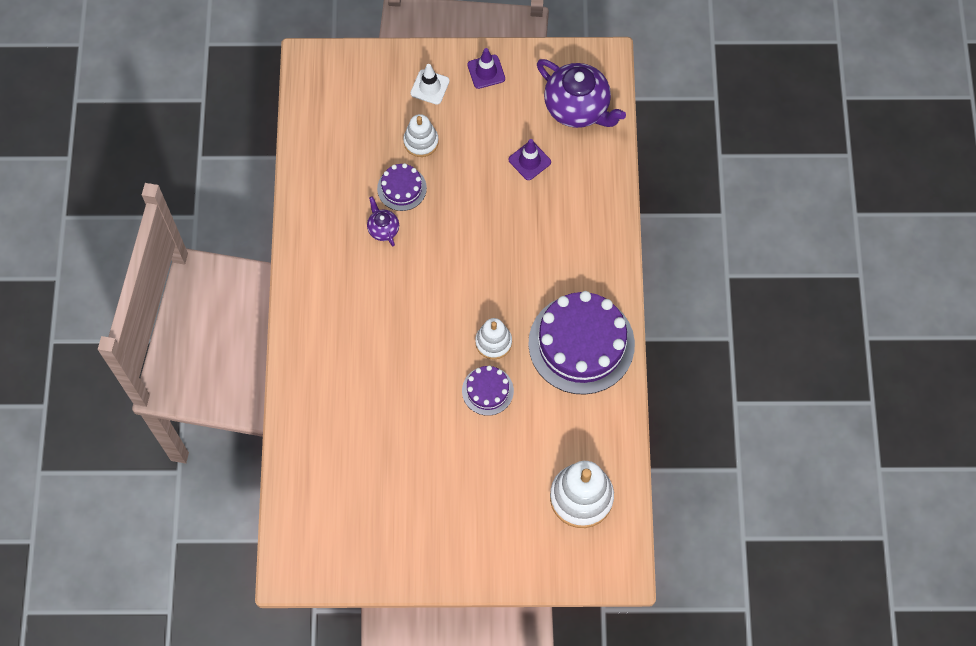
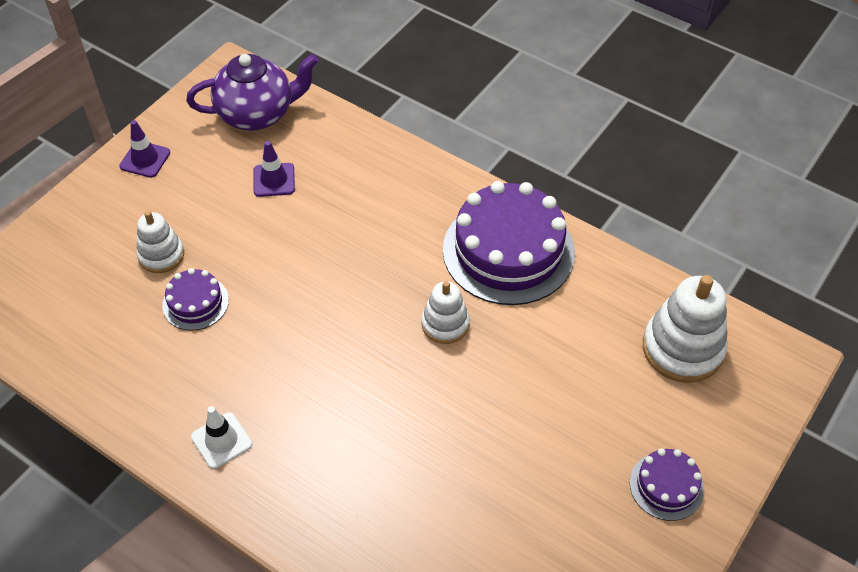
camera: 55 degrees left, 15 degrees down
purple teapot [367,196,399,246] -> none
white traffic cone [411,64,450,105] -> white traffic cone moved to [191,406,252,469]
purple cake [462,365,514,416] -> purple cake moved to [630,448,704,521]

